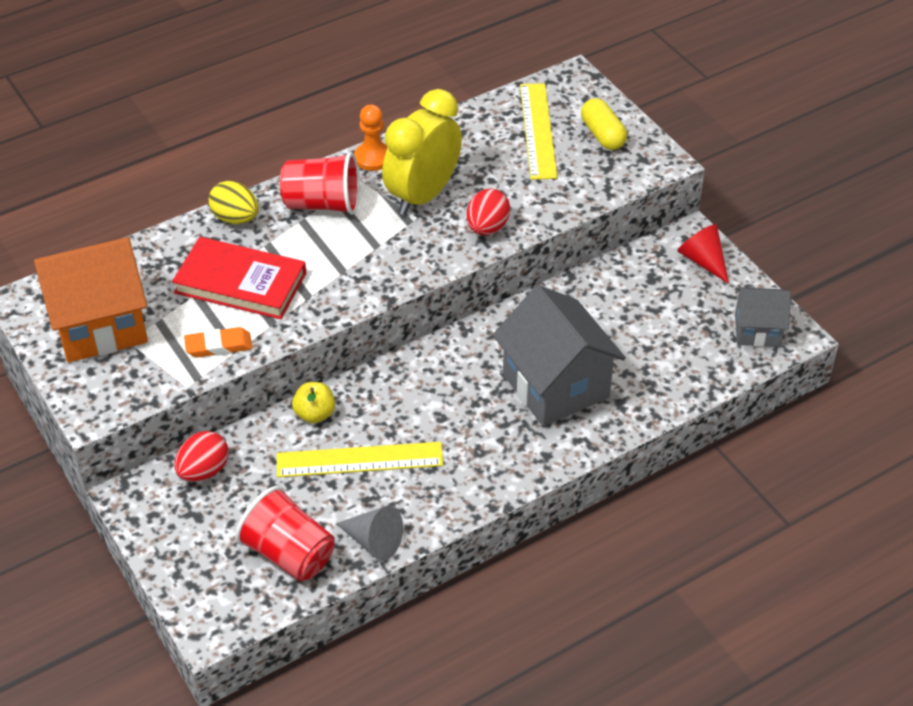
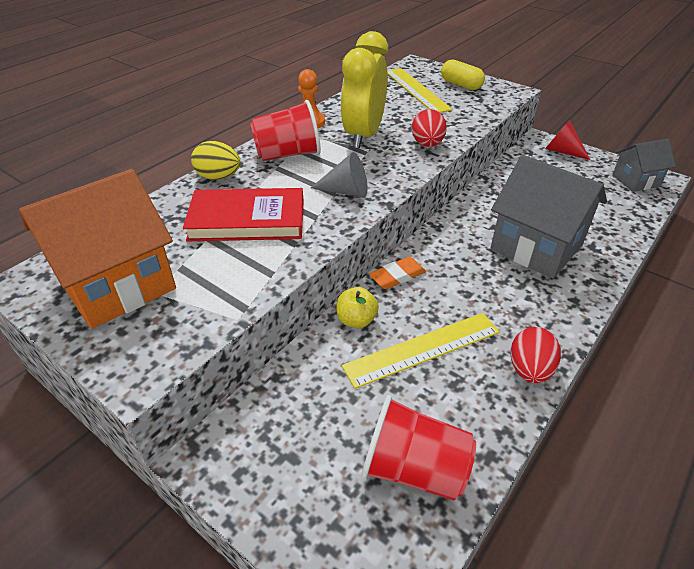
camera: 20 degrees left, 5 degrees down
red egg [174,431,228,482] -> red egg moved to [510,327,561,383]
orange eraser [184,327,252,358] -> orange eraser moved to [369,257,426,289]
grey cone [336,506,403,560] -> grey cone moved to [311,152,368,197]

